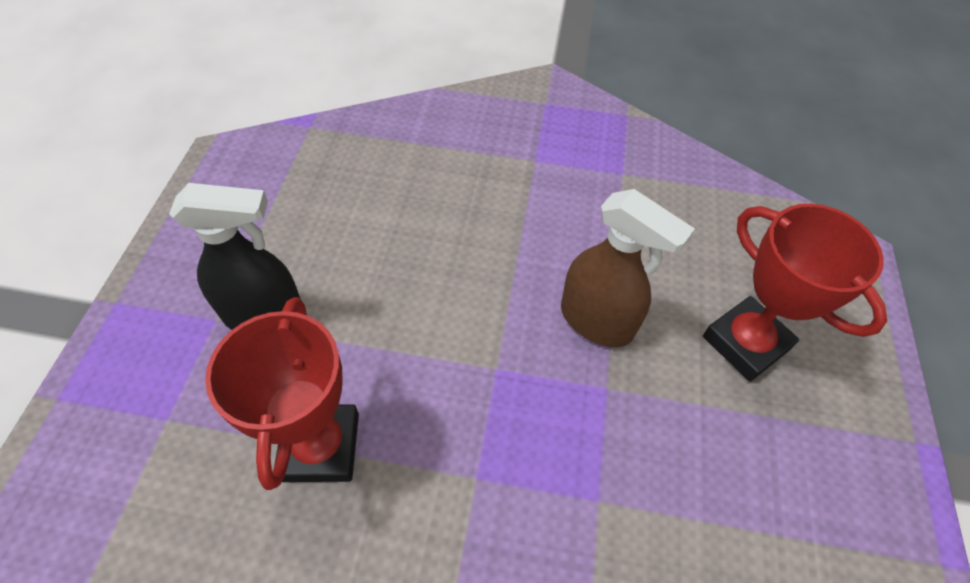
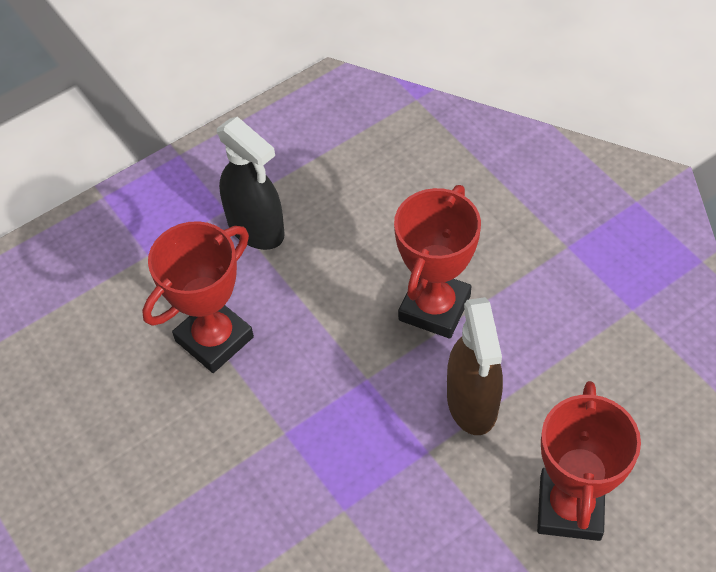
camera: 50 degrees right, 0 degrees up
none -> red trophy [394,185,481,338]

